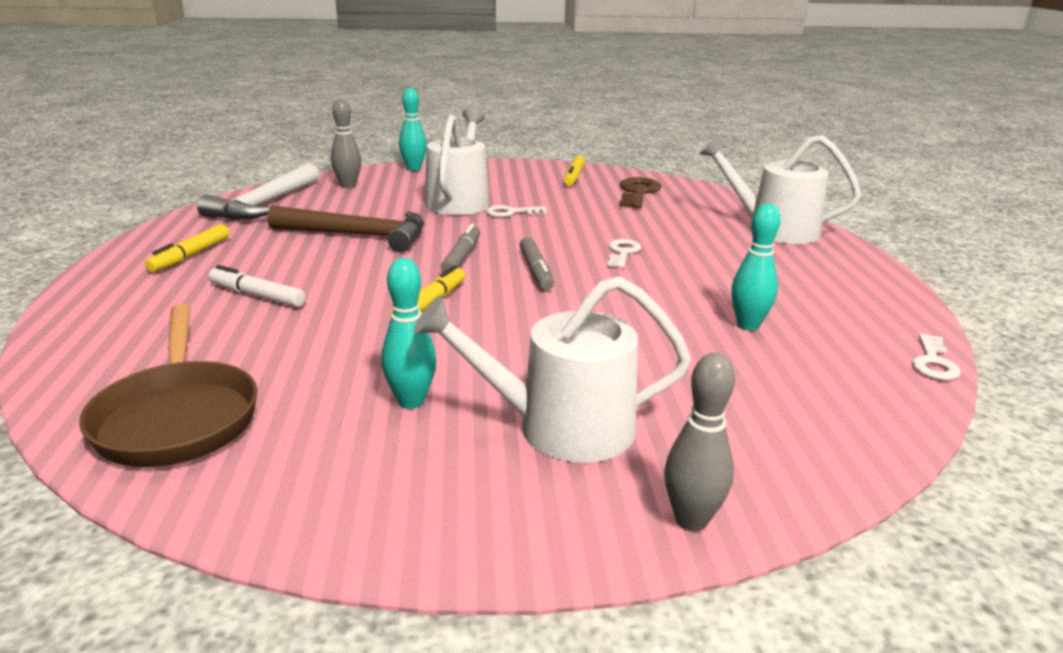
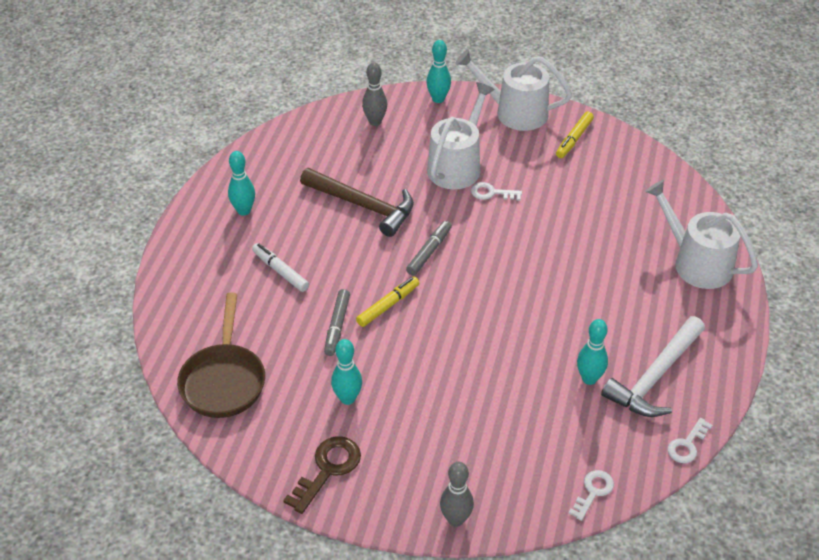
camera: 20 degrees right, 20 degrees up
yellow marker [145,224,230,272] -> turquoise bowling pin [228,151,255,216]
white hammer [197,163,319,220] -> white hammer moved to [601,316,705,417]
white watering can [413,276,691,463] -> white watering can moved to [455,49,572,131]
grey marker [520,237,554,290] -> grey marker moved to [324,289,350,356]
white key [607,239,641,268] -> white key moved to [569,470,614,521]
brown key [619,177,661,208] -> brown key moved to [283,436,361,514]

